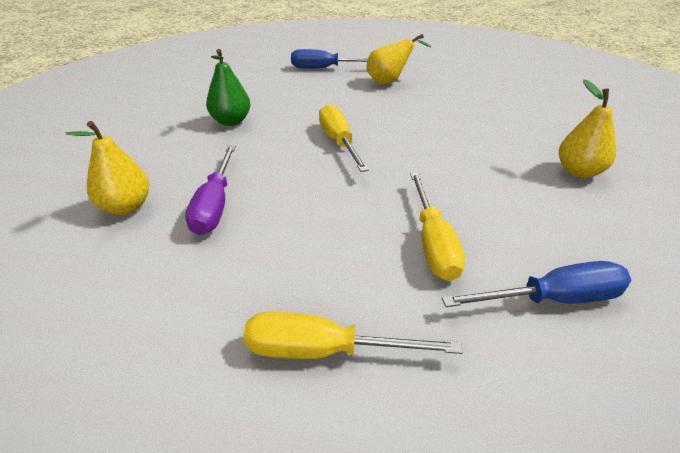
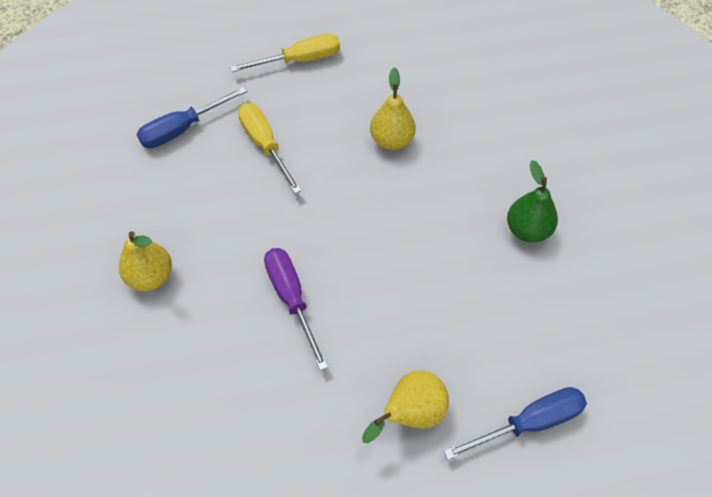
camera: 155 degrees right, 20 degrees up
yellow pear [66,121,150,215] -> yellow pear moved to [370,67,416,150]
purple screwdriver [185,145,236,235] -> purple screwdriver moved to [264,248,328,371]
yellow screwdriver [319,104,369,172] -> none

